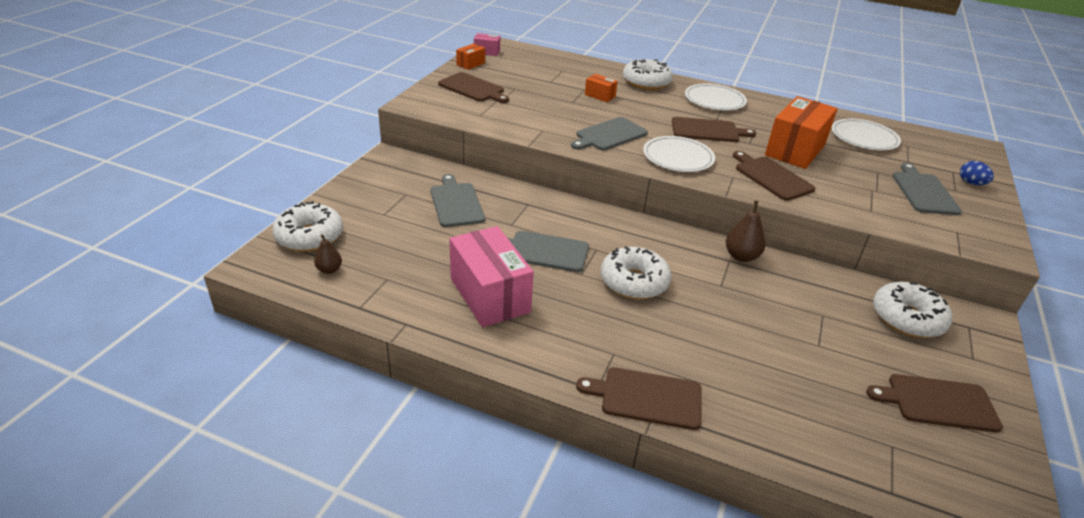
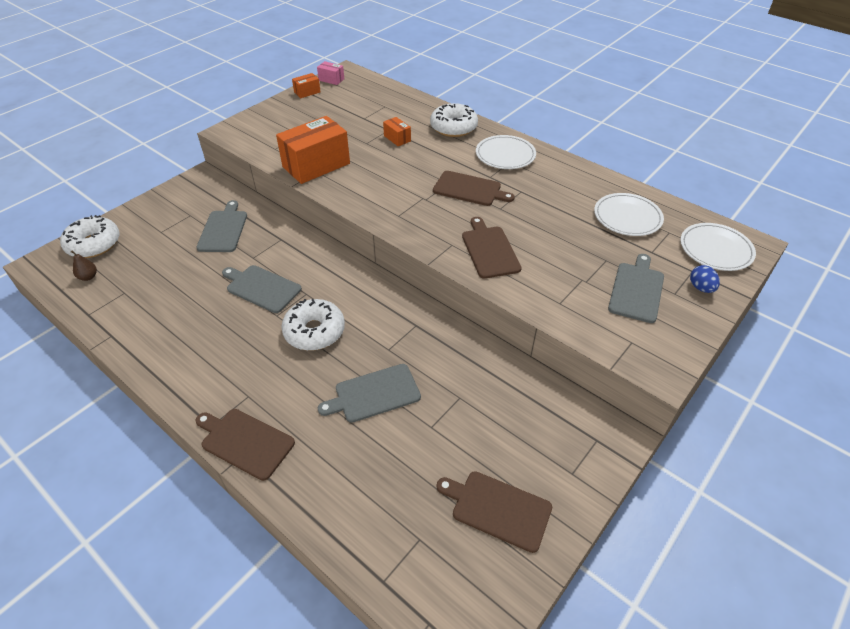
camera: 20 degrees right, 10 degrees up
brown cutting board [438,72,509,103] -> none
pink box [450,226,534,327] -> none
grey cutting board [571,117,648,150] -> grey cutting board moved to [318,364,421,423]
white plate [643,136,715,172] -> white plate moved to [680,223,756,271]
brown pear [726,201,766,262] -> none
orange box [765,96,838,169] -> orange box moved to [276,116,350,184]
white donut [873,282,952,338] -> none

